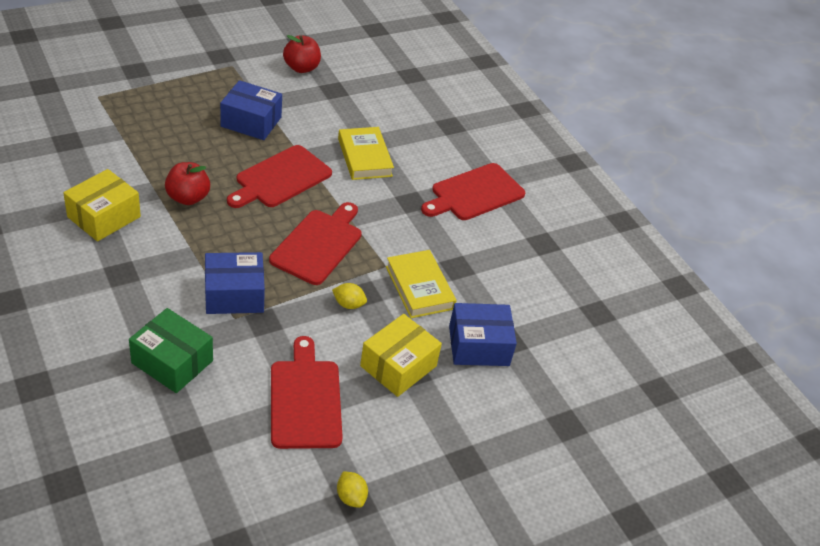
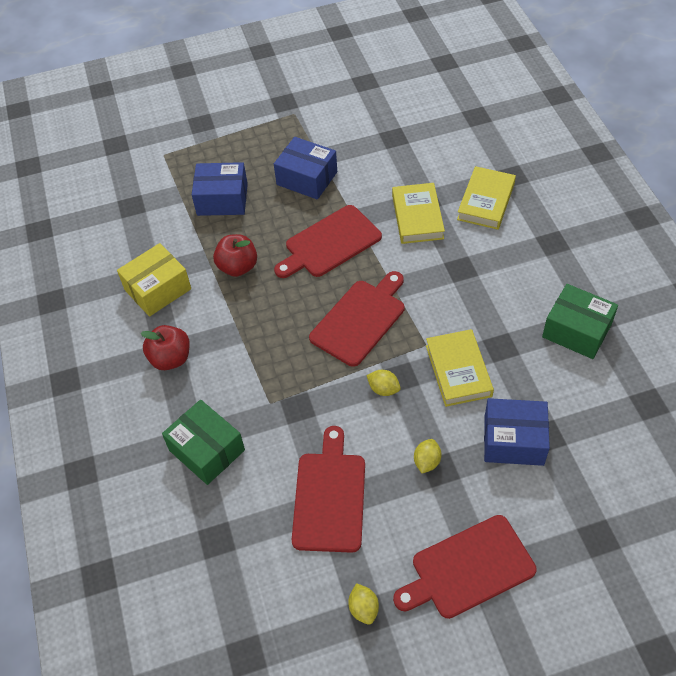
camera: 20 degrees right, 10 degrees up
blue box [205,252,265,314] -> blue box moved to [192,162,248,216]
red apple [283,35,321,73] -> red apple moved to [141,325,190,370]
yellow box [360,314,442,397] -> yellow lemon [414,439,442,473]
red cutting board [421,163,525,220] -> red cutting board moved to [393,515,537,619]
none -> yellow book [457,166,516,230]
none -> green box [542,284,618,359]

